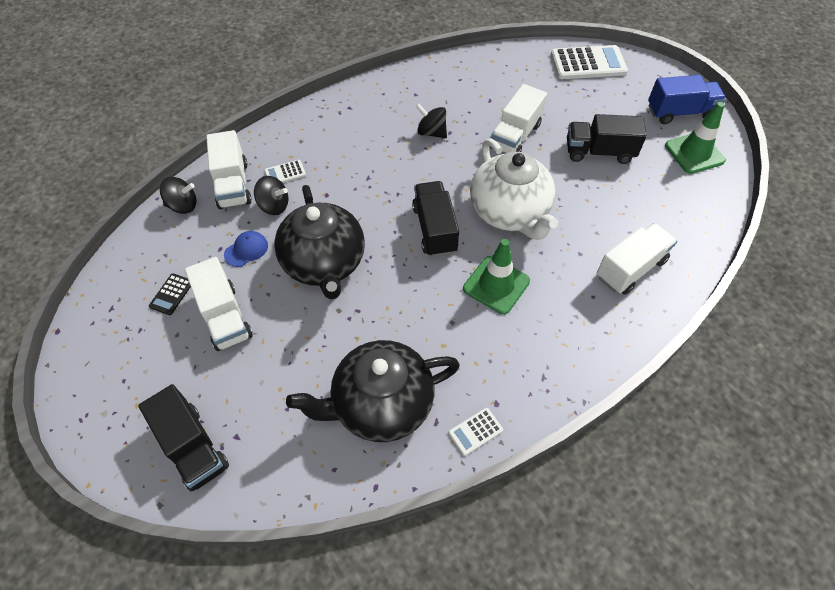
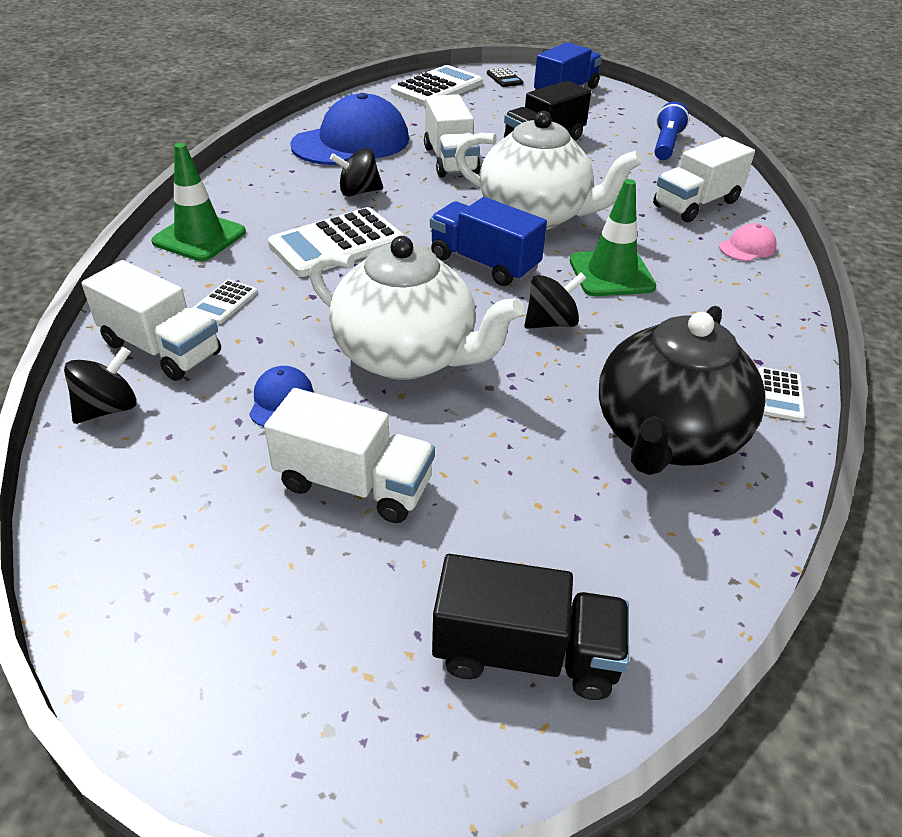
camera: 45 degrees left, 15 degrees down
black calculator [149,273,191,315] -> black calculator moved to [487,68,523,87]
black spinning top [254,176,288,215] -> black spinning top moved to [524,272,586,329]
black teapot [274,185,365,299] -> white teapot [309,236,524,380]
black truck [412,181,459,257] -> blue truck [430,197,547,286]
white truck [597,223,677,295] -> white truck turned 135 degrees counterclockwise [653,137,755,222]
green traffic cone [665,102,726,174] -> green traffic cone moved to [151,143,246,261]
none -> white calculator [268,207,404,277]
none -> blue cap [290,93,409,165]
none -> blue flashlight [655,102,689,160]
none -> pink cap [719,223,777,261]

